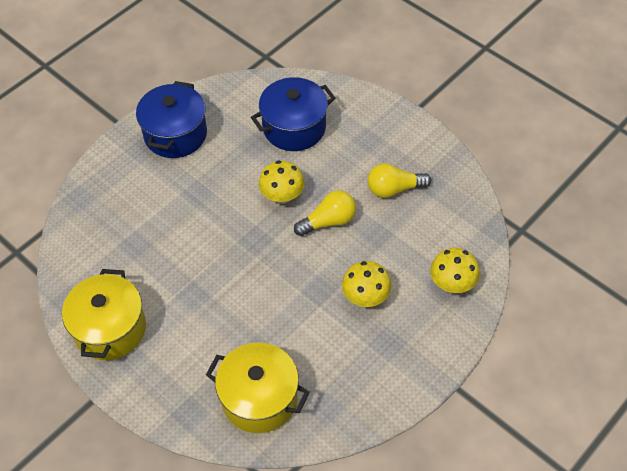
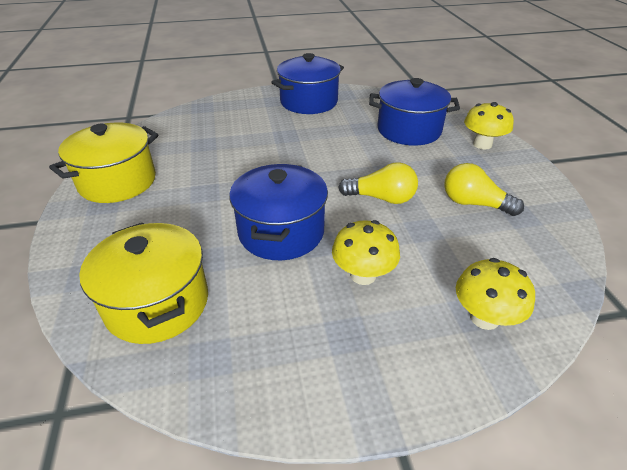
camera: 35 degrees right, 15 degrees down
yellow mushroom [259,160,305,204] -> yellow mushroom moved to [464,102,514,150]
none -> blue pot [229,164,328,260]

